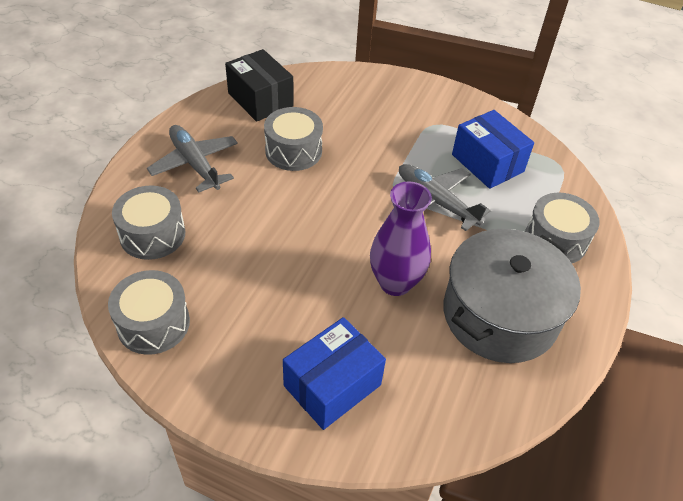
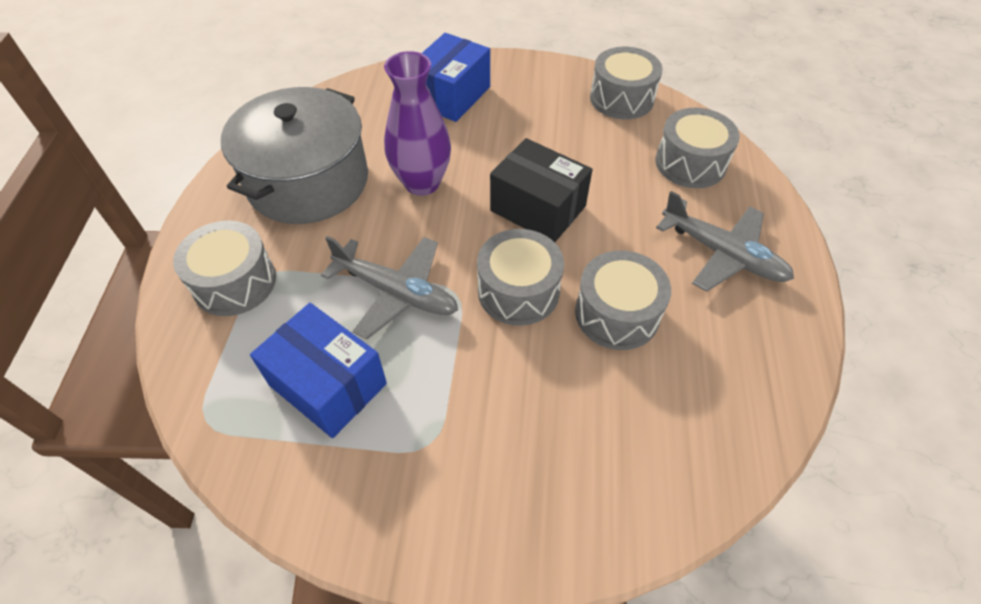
camera: 165 degrees right, 5 degrees up
black box [225,49,294,122] -> black box moved to [490,138,592,242]
none -> grey drum [477,229,564,326]

